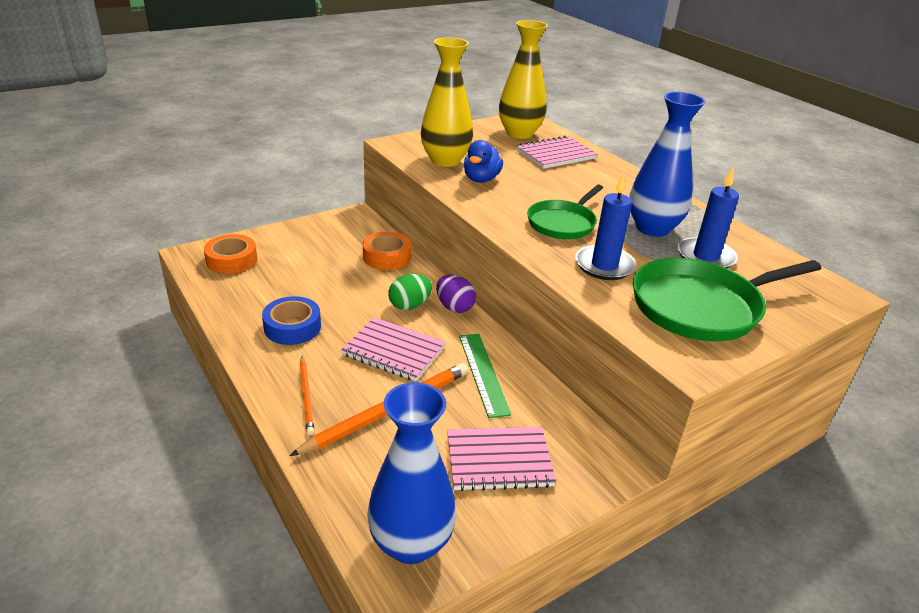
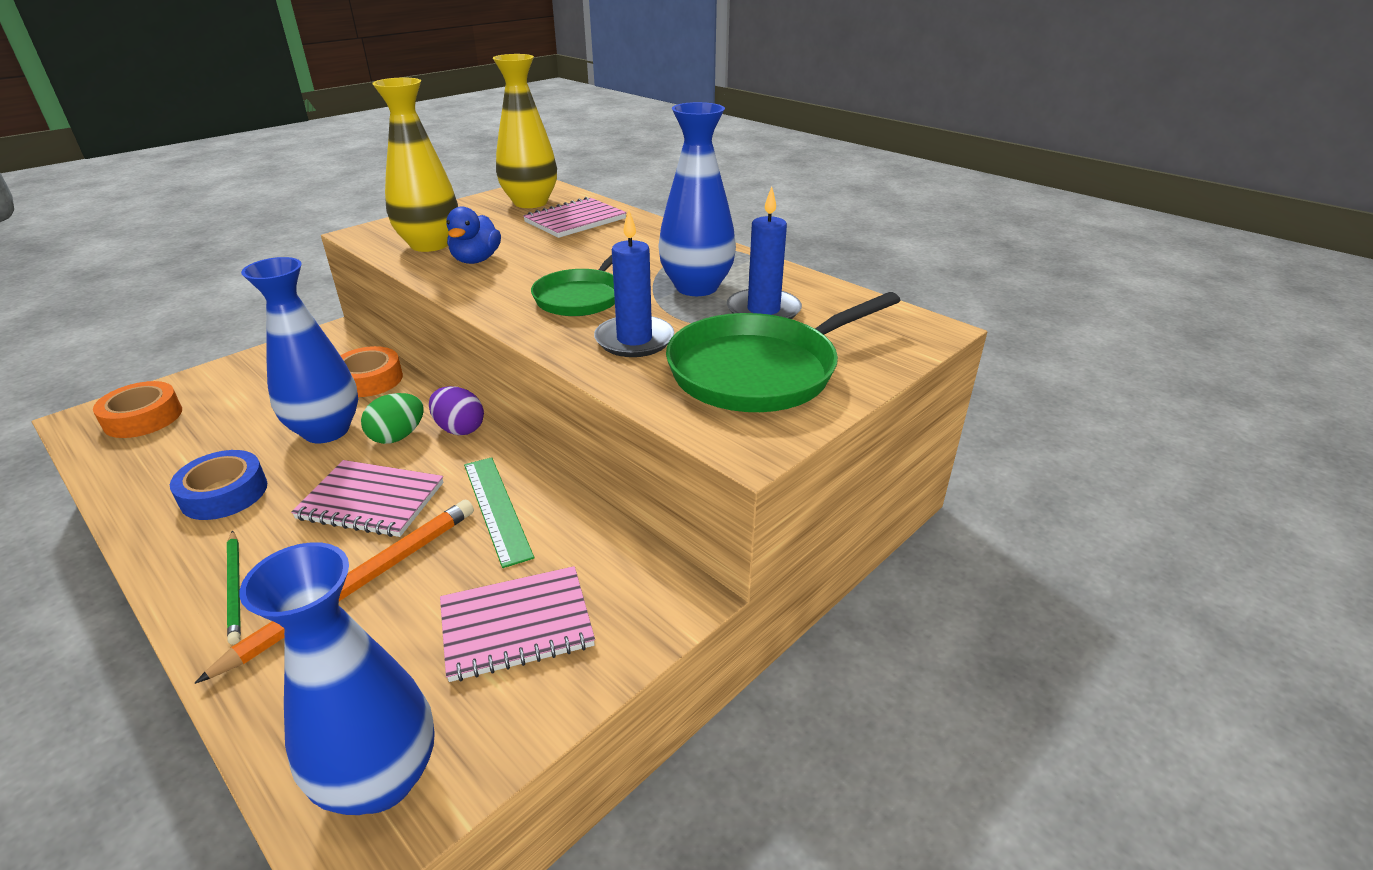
camera: 10 degrees left, 0 degrees up
orange pencil [299,356,315,435] -> green pencil [227,530,241,645]
none -> blue vase [241,257,358,443]

